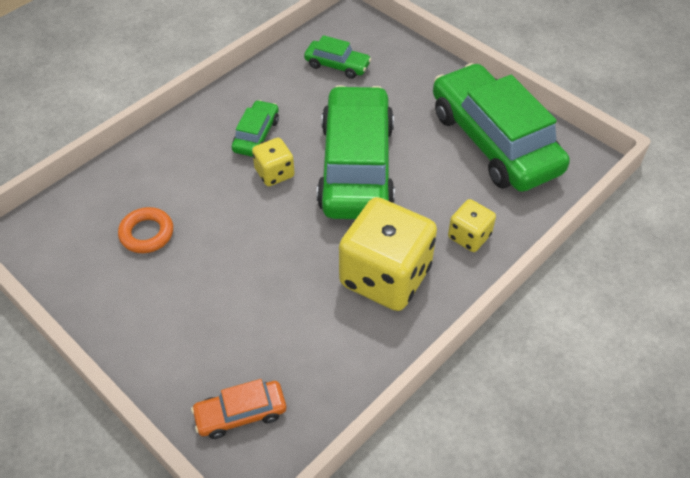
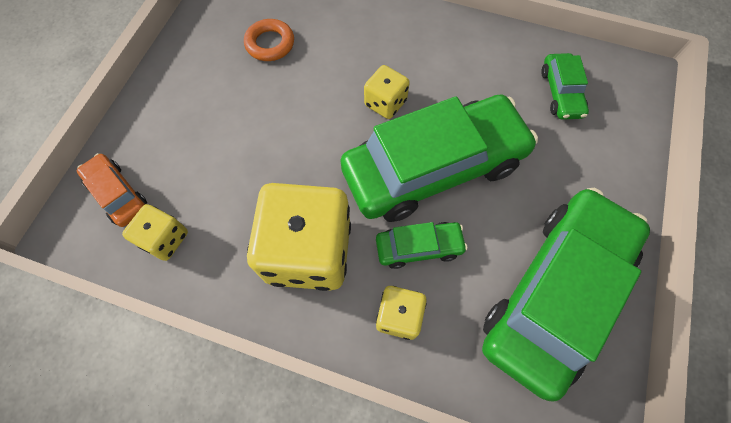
camera: 65 degrees right, 15 degrees up
green car [232,100,279,157] -> green car moved to [376,222,468,269]
none -> yellow dice [122,204,188,261]

